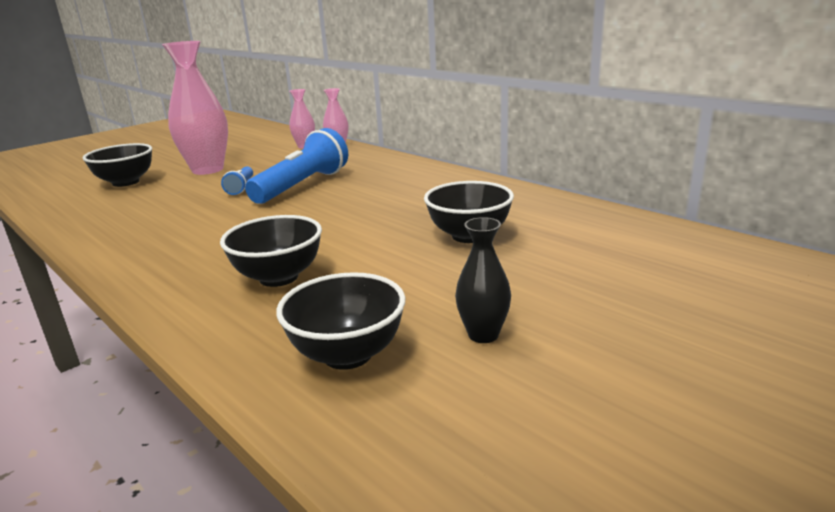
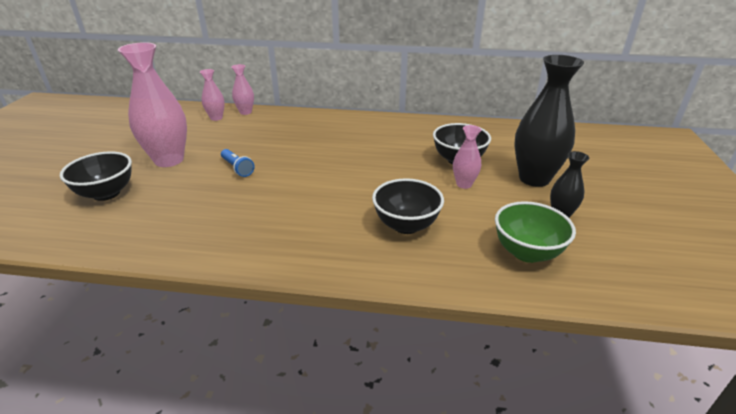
camera: 40 degrees left, 10 degrees up
blue flashlight [245,128,348,204] -> none
black bowl [276,272,405,370] -> green bowl [495,201,576,263]
none -> pink vase [453,125,481,189]
none -> black vase [514,55,584,187]

